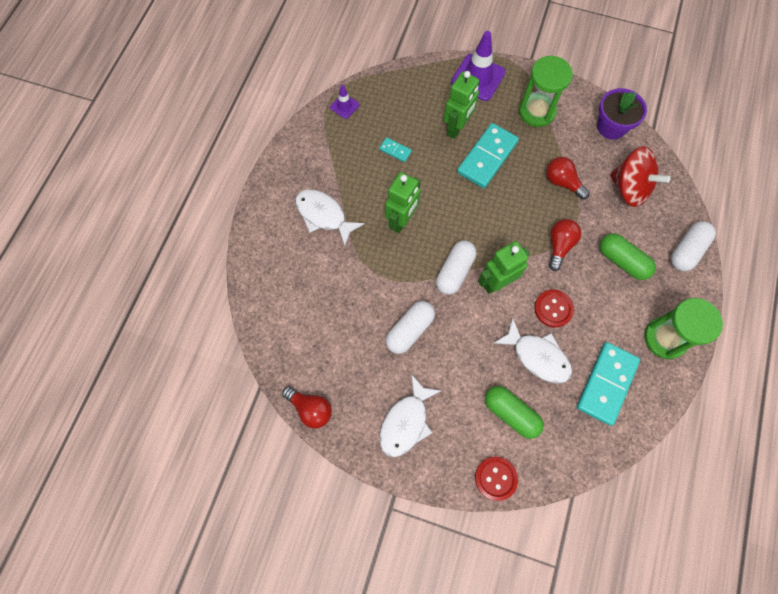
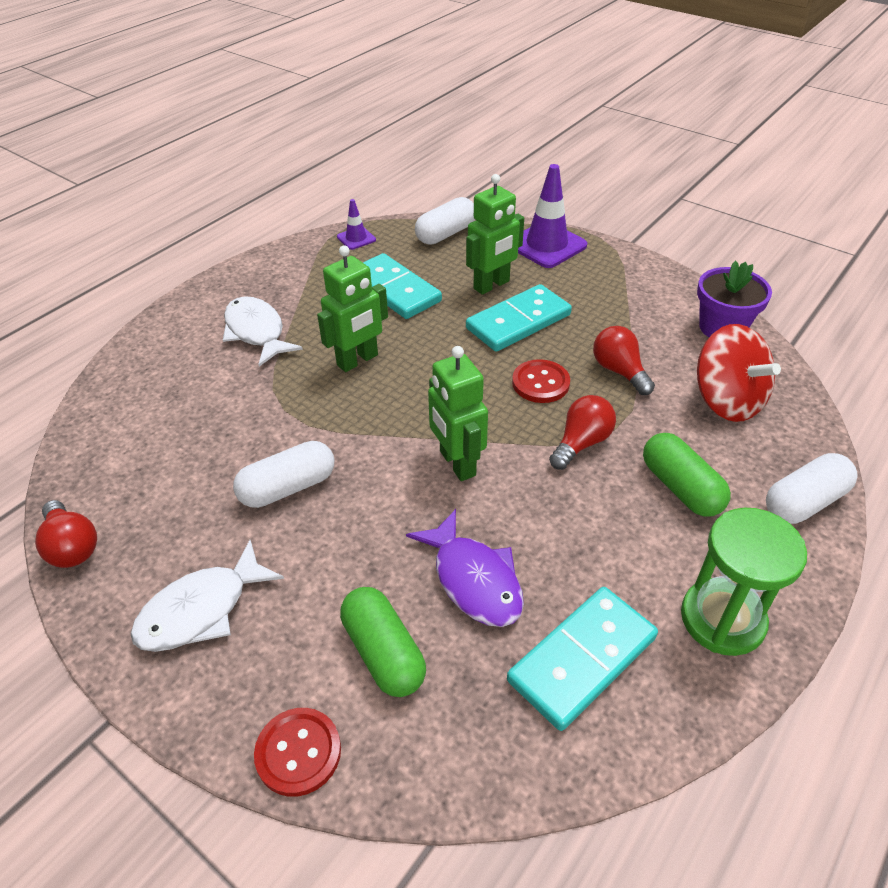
camera: 20 degrees right, 25 degrees down
turquoise domino [379,137,412,162] -> turquoise domino [363,253,442,319], size x2.21
white capsule [436,240,476,295] -> white capsule moved to [415,197,475,244]
green robot [478,241,530,294] -> green robot turned 105 degrees counterclockwise [428,346,488,481]
white fish [494,317,572,384] -> purple fish [406,509,524,627]
green hourglass [519,56,573,127] -> none
red button [534,290,574,328] -> red button moved to [512,359,570,403]

